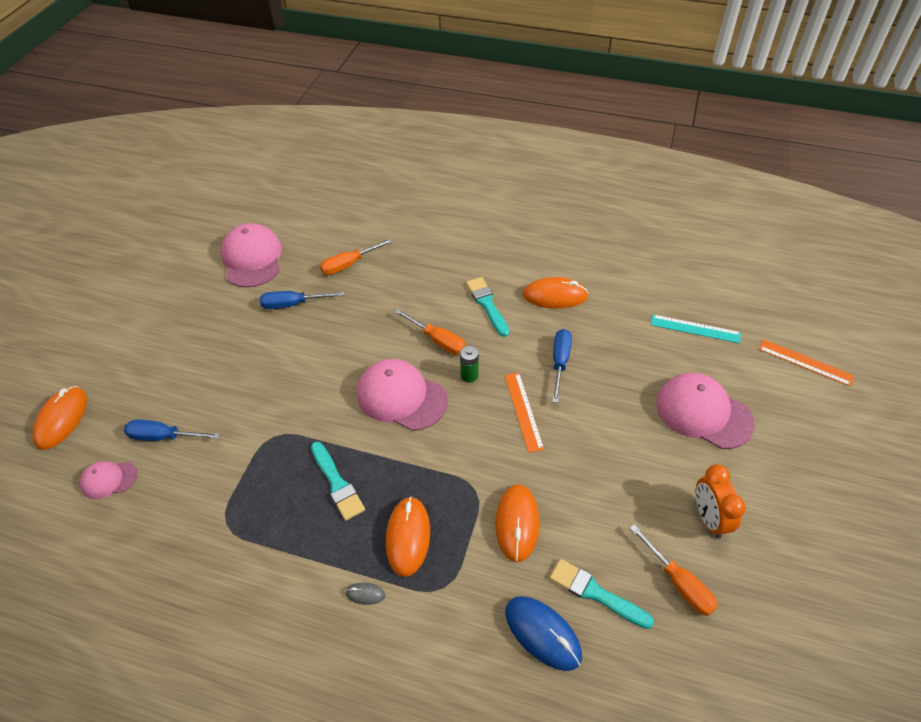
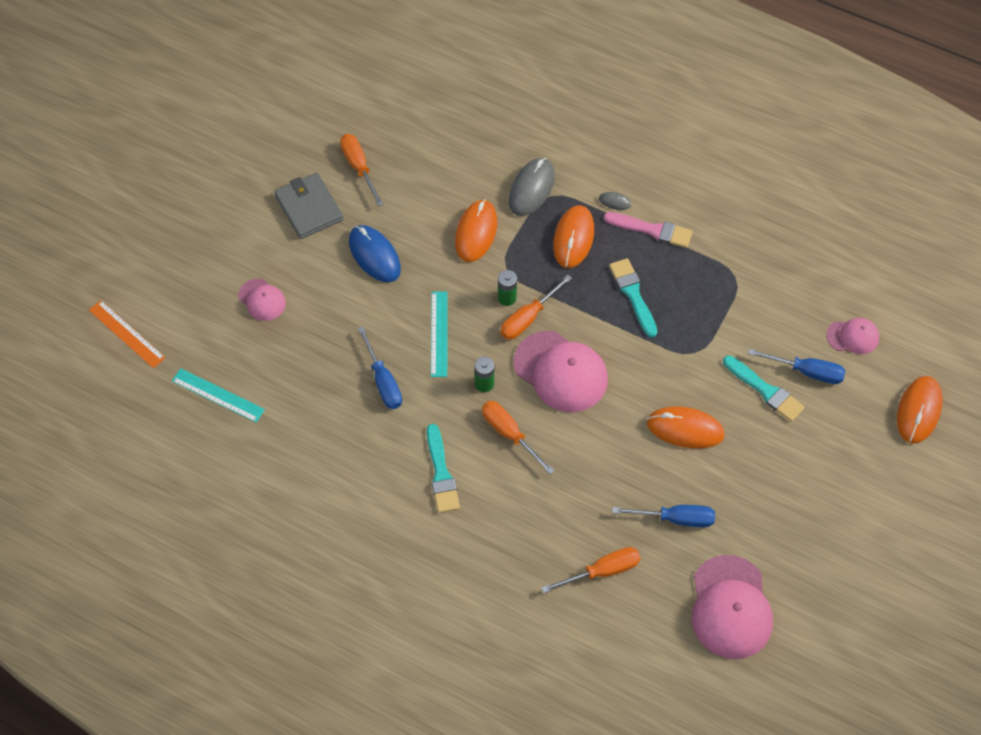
camera: 170 degrees left, 10 degrees up
orange ruler [505,373,544,453] -> turquoise ruler [431,291,448,377]
blue mouse [505,596,582,671] -> blue mouse moved to [349,225,401,282]
orange mouse [523,277,589,308] -> orange mouse moved to [647,406,725,448]
turquoise brush [550,559,654,629] -> turquoise brush moved to [723,355,805,422]
blue screwdriver [552,329,572,403] -> blue screwdriver turned 45 degrees counterclockwise [358,326,402,409]
pink cap [656,373,755,449] -> pink cap [238,279,286,321], size x0.53
orange clock [696,464,746,539] -> grey wallet [274,173,344,239]
none -> green battery [498,270,517,306]
none -> orange screwdriver [501,275,572,340]
none -> grey mouse [509,158,555,216]
none -> pink brush [604,212,693,248]

